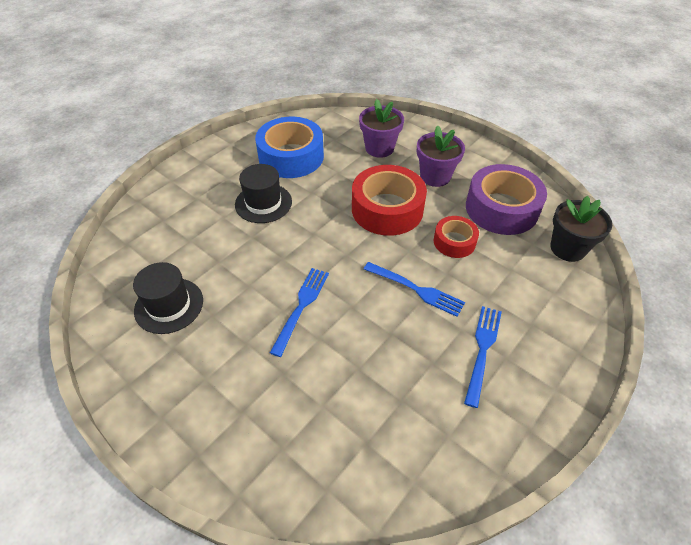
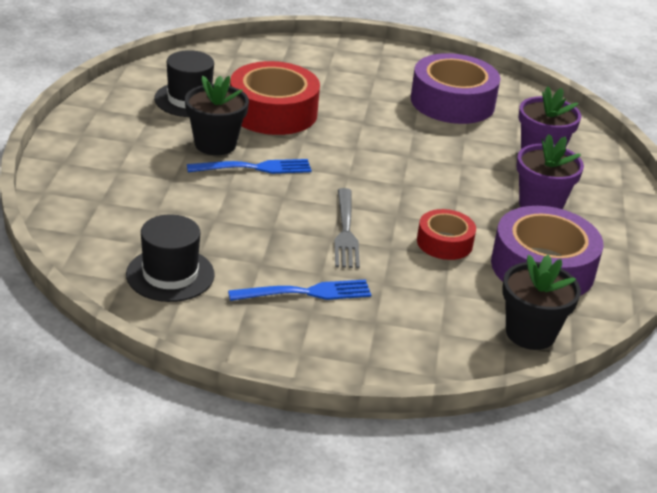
camera: 55 degrees right, 15 degrees down
black hat [235,164,292,223] -> black hat moved to [126,214,215,302]
blue tape [255,117,324,178] -> purple tape [411,53,501,124]
red tape [352,165,427,236] -> red tape moved to [230,61,320,135]
blue fork [364,262,465,317] -> grey fork [334,188,360,268]
none -> black flower pot [185,76,249,155]

